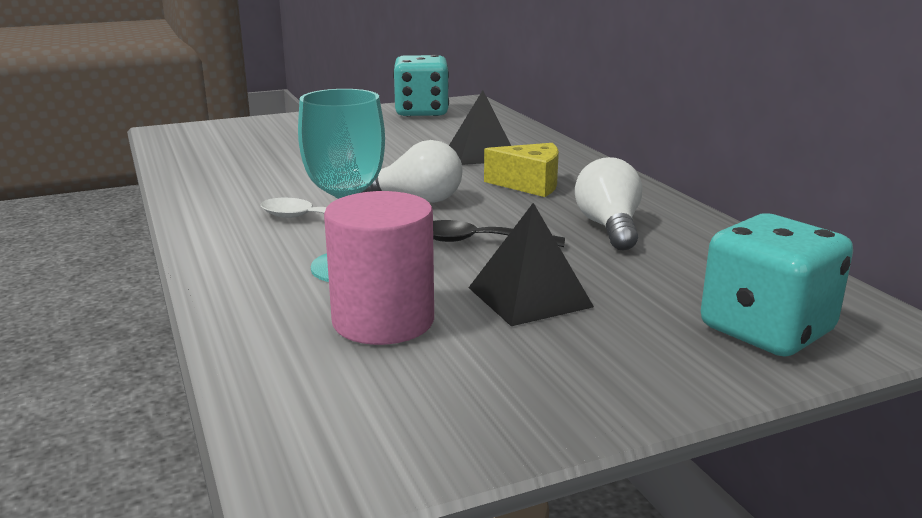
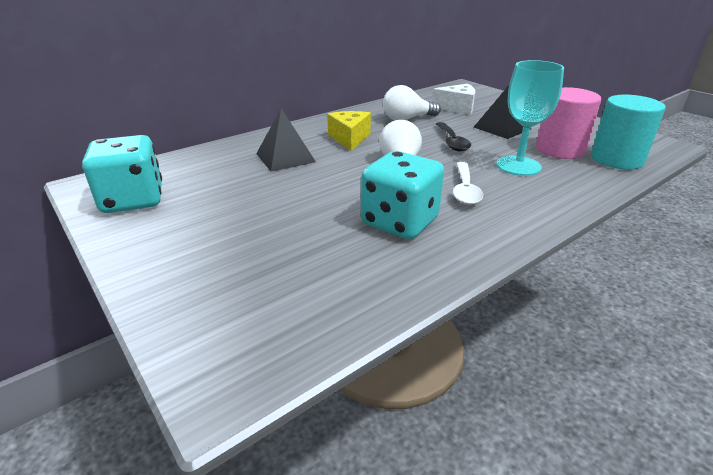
camera: 105 degrees left, 10 degrees up
turquoise dice [701,214,853,356] -> turquoise dice moved to [361,151,444,239]
none -> white cheese [432,84,475,115]
none -> turquoise cylinder [591,95,666,170]

